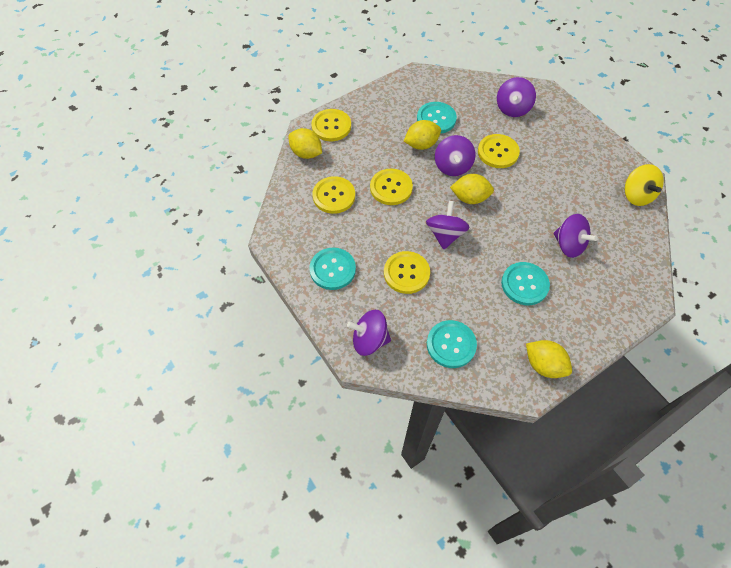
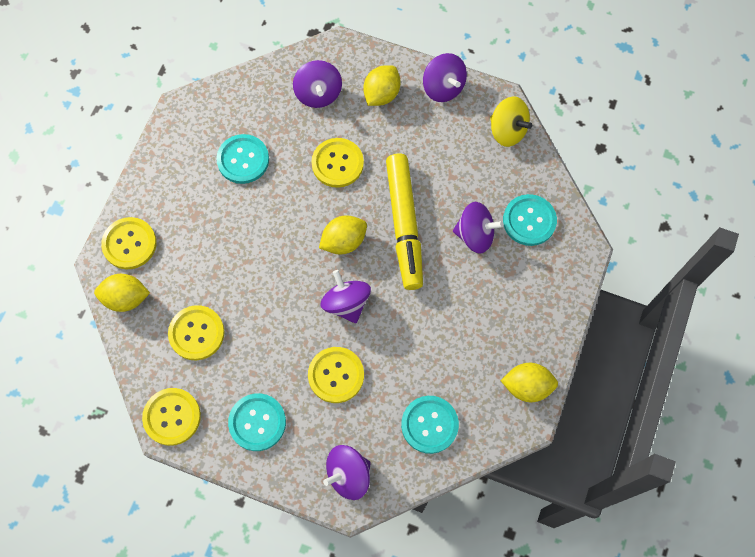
camera: 35 degrees left, 10 degrees up
yellow button [370,169,413,205] -> yellow button moved to [142,388,201,446]
yellow lemon [404,120,441,150] -> yellow lemon moved to [363,65,401,106]
purple spinning top [435,135,475,176] -> purple spinning top moved to [423,53,467,102]
turquoise button [501,262,550,305] -> turquoise button moved to [503,194,557,246]
none -> yellow marker [386,154,423,290]

